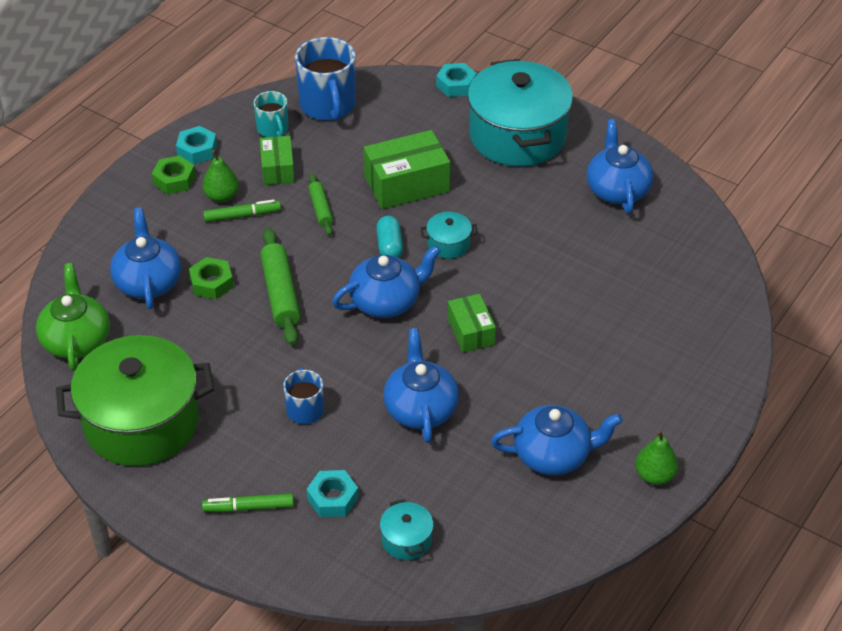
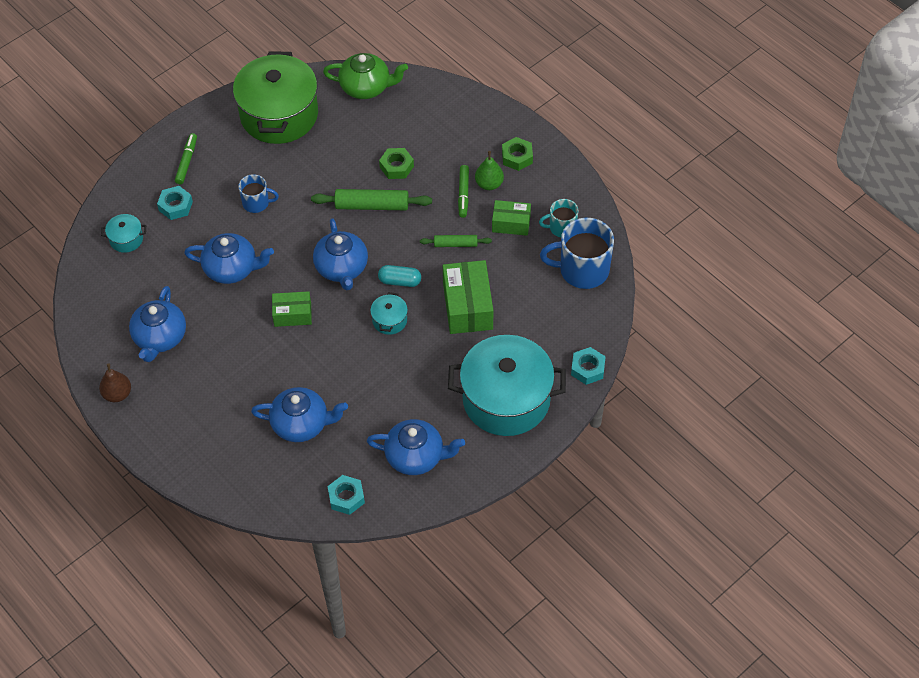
camera: 105 degrees right, 10 degrees up
blue teapot [110,208,181,309] -> blue teapot moved to [251,387,348,442]
turquoise nut [176,126,217,164] -> turquoise nut moved to [328,475,365,515]
green pear [635,430,678,485] -> brown pear [99,363,131,402]

